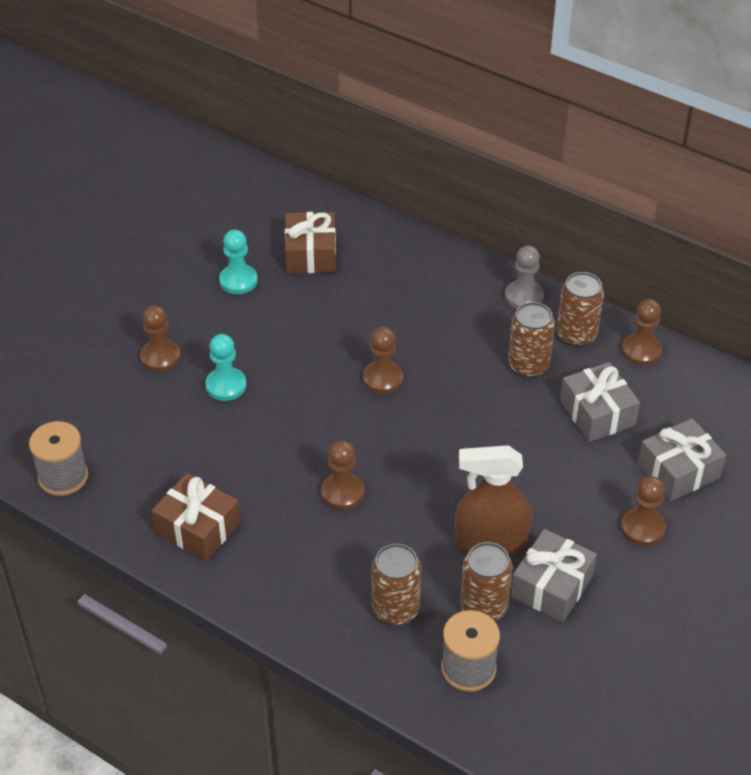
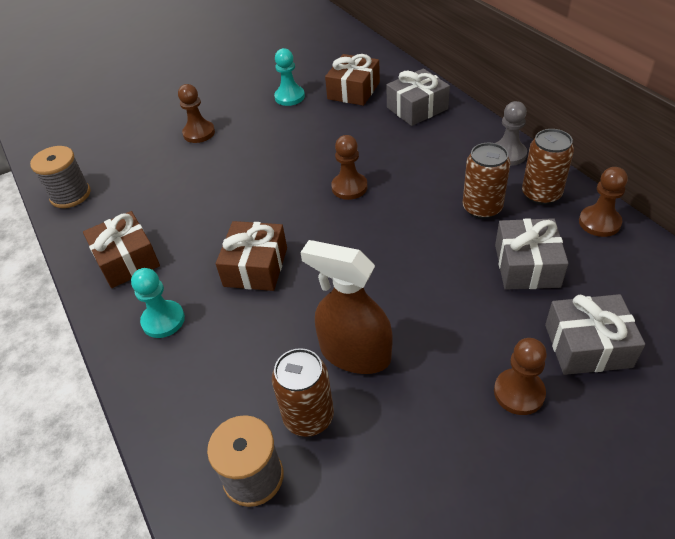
camera: 30 degrees right, 0 degrees up
turquoise pawn [205,334,246,401] -> turquoise pawn moved to [131,268,185,338]
brown pawn [321,441,364,510] -> brown gift [216,221,287,291]
brown can [372,544,421,625] -> none
grey gift [511,529,597,622] -> grey gift moved to [386,68,450,126]

